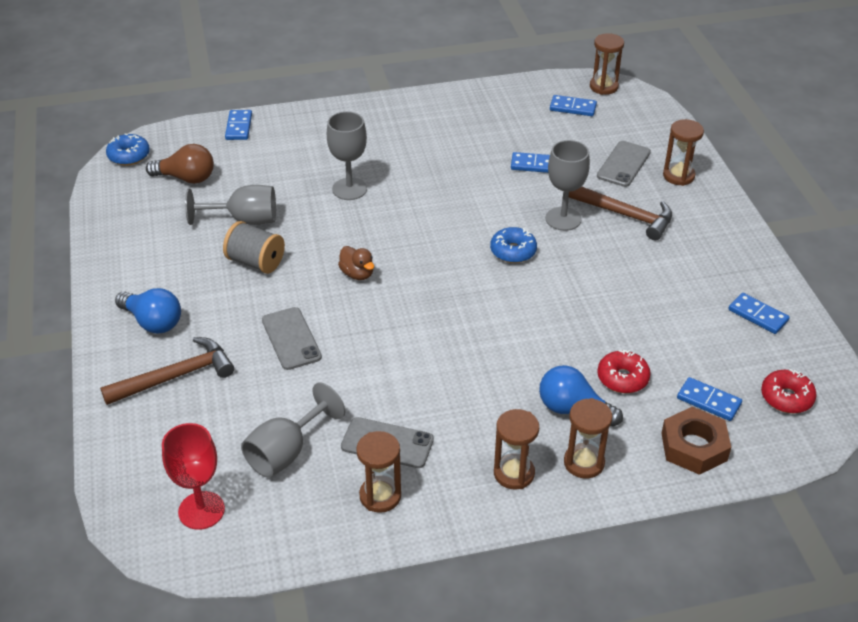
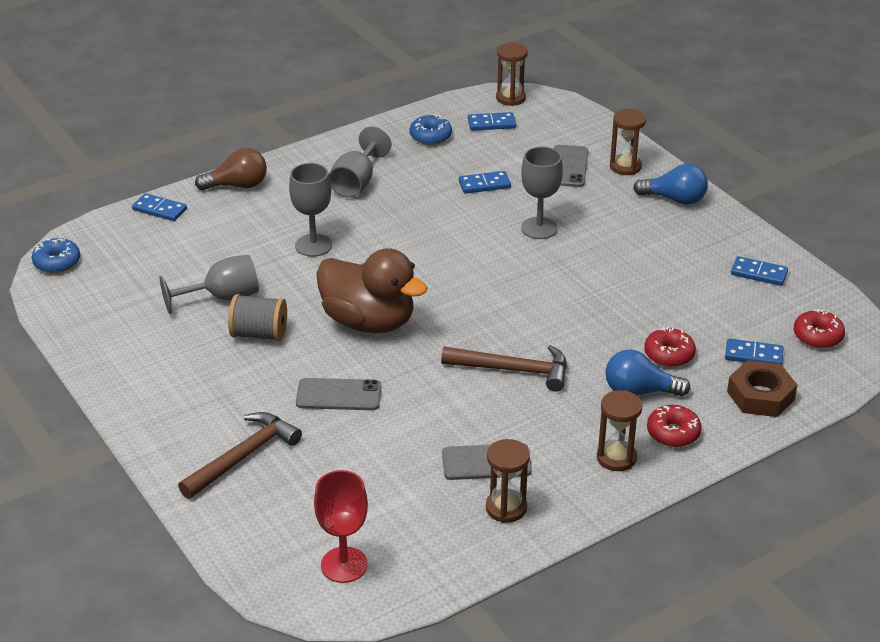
camera: 20 degrees left, 5 degrees down
blue light bulb [115,288,181,334] -> blue light bulb moved to [633,164,708,205]
brown light bulb [146,144,214,184] -> brown light bulb moved to [195,148,267,190]
blue domino [225,110,252,140] -> blue domino turned 45 degrees counterclockwise [132,193,187,221]
grey goblet [241,382,345,478] -> grey goblet moved to [329,126,391,198]
grey phone [262,307,322,370] -> grey phone turned 45 degrees counterclockwise [296,378,381,410]
brown duck [338,246,374,280] -> brown duck [316,248,427,333], size x2.40
blue donut [490,227,537,263] -> blue donut moved to [410,114,452,145]
brown hourglass [564,398,612,478] -> red donut [647,405,702,447]
brown hammer [569,186,672,240] -> brown hammer moved to [441,345,567,392]

